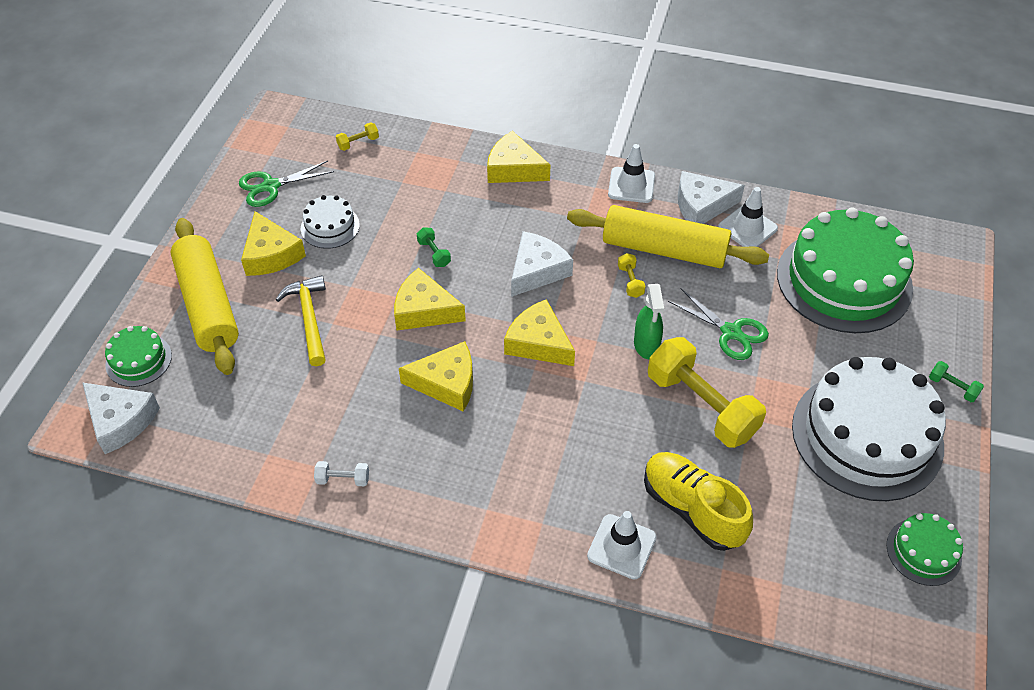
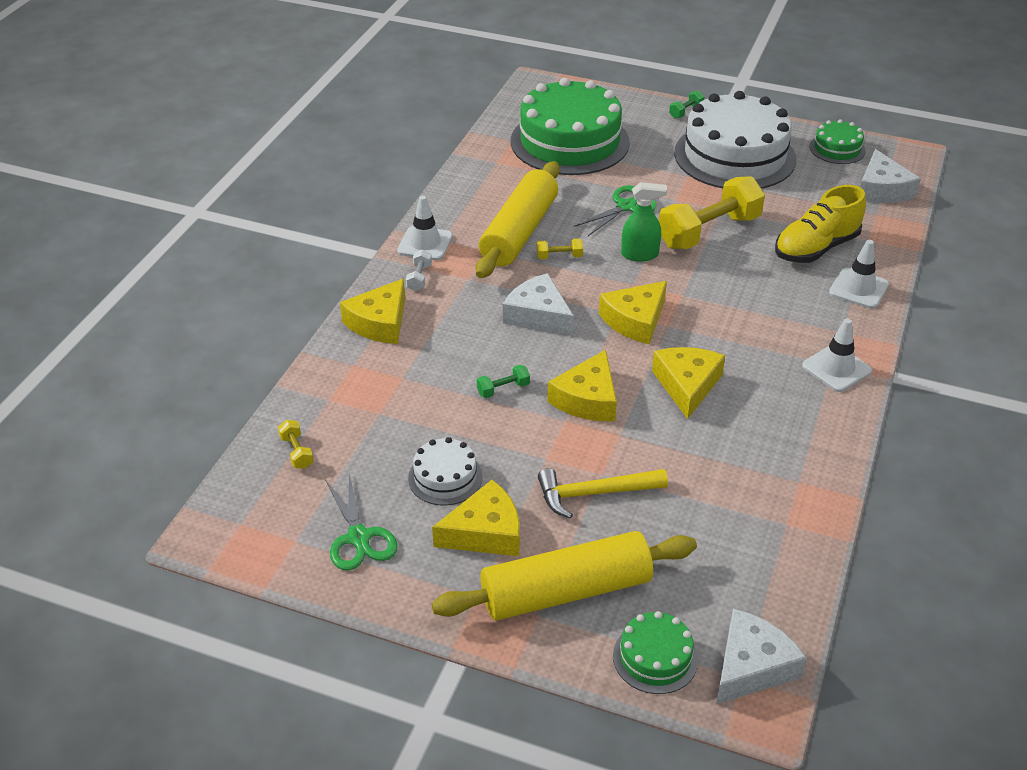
camera: 85 degrees left, 10 degrees down
white dumbbell [314,461,369,486] -> white dumbbell moved to [406,249,432,291]
white cheese [678,171,745,224] -> white cheese moved to [860,149,921,203]
white traffic cone [718,187,778,247] -> white traffic cone moved to [802,318,872,392]

